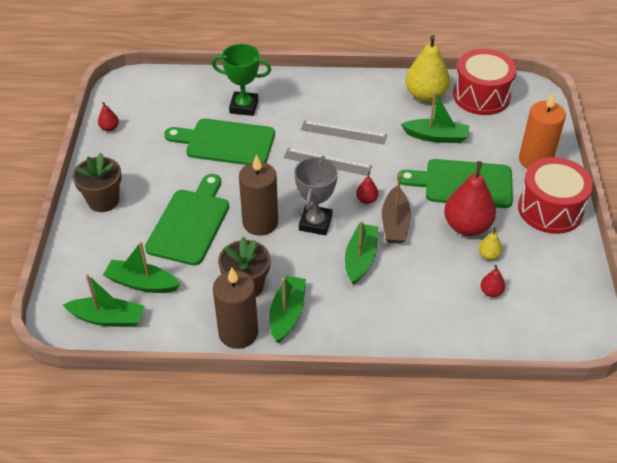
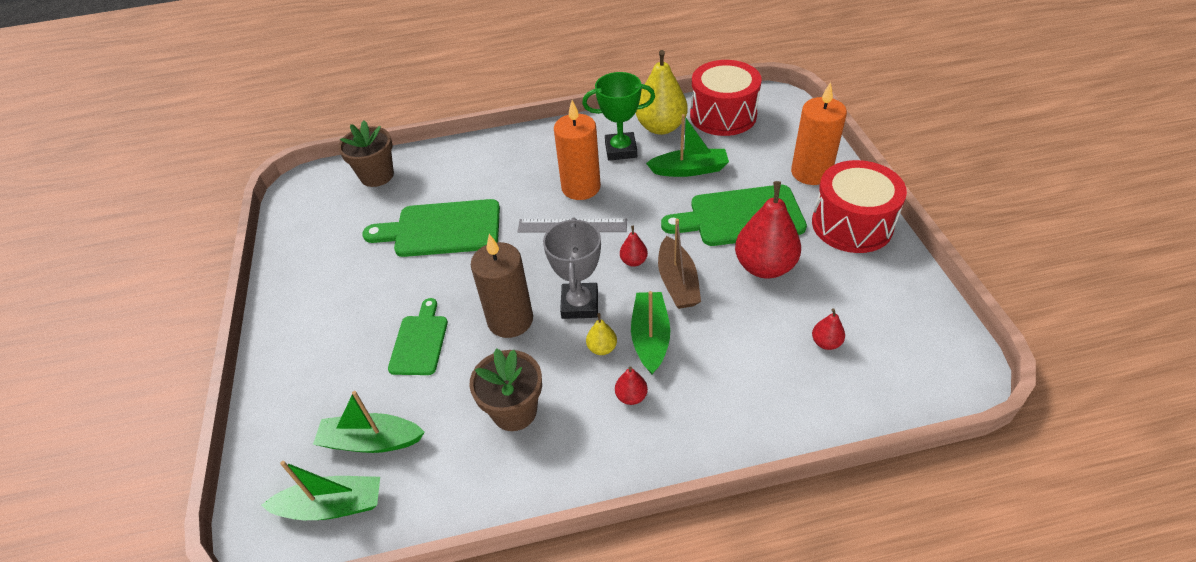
camera: 10 degrees left, 0 degrees up
brown flower pot [73,153,122,212] -> brown flower pot moved to [338,120,394,187]
red pear [98,102,119,132] -> red pear moved to [615,366,648,405]
green cutting board [145,174,229,265] -> green cutting board [388,298,448,375], size x0.60
green trophy [212,44,271,116] -> green trophy moved to [582,72,655,161]
brown candle [213,267,258,349] -> none
green boat [269,275,306,343] -> none
grey ruler [301,120,387,144] -> orange candle [554,100,601,200]
yellow pear [478,227,503,260] -> yellow pear moved to [586,313,617,355]

